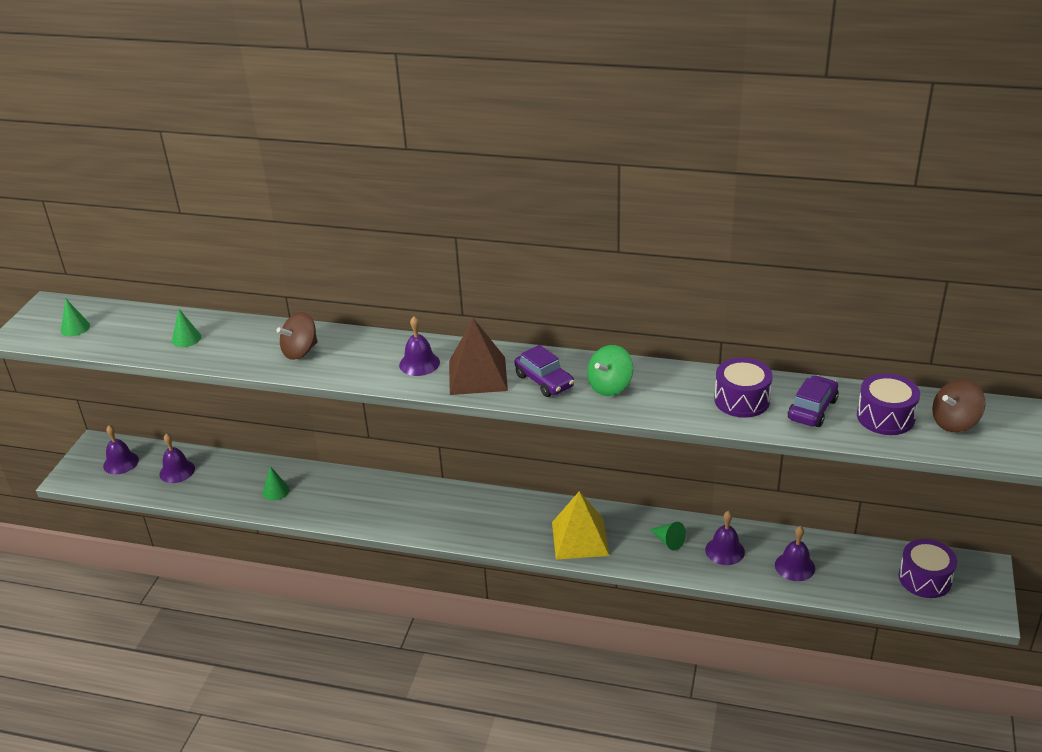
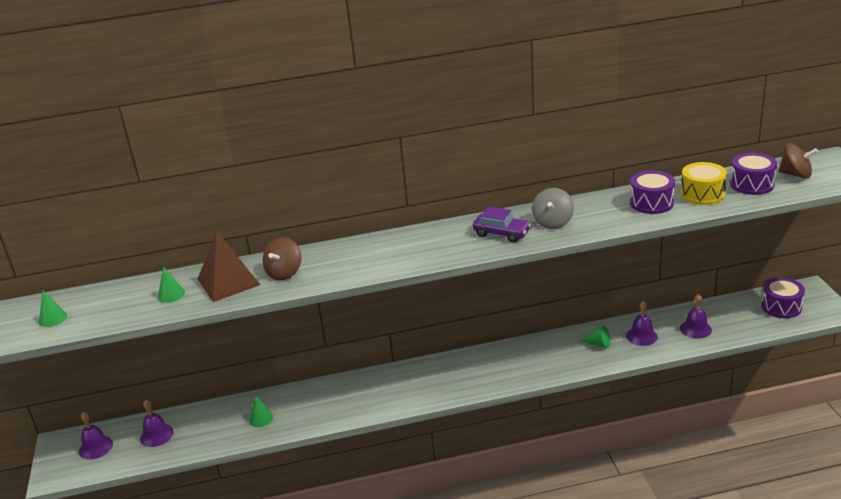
camera: 25 degrees left, 5 degrees down
purple bell [399,316,440,376] -> none
brown pyramid [449,318,508,395] -> brown pyramid moved to [197,231,260,302]
yellow pyramid [552,491,609,560] -> none
green spinning top [587,345,633,396] -> grey spinning top [532,188,574,229]
purple car [788,375,839,427] -> yellow drum [681,162,727,205]
brown spinning top [932,379,985,432] -> brown spinning top turned 105 degrees counterclockwise [779,143,818,179]

